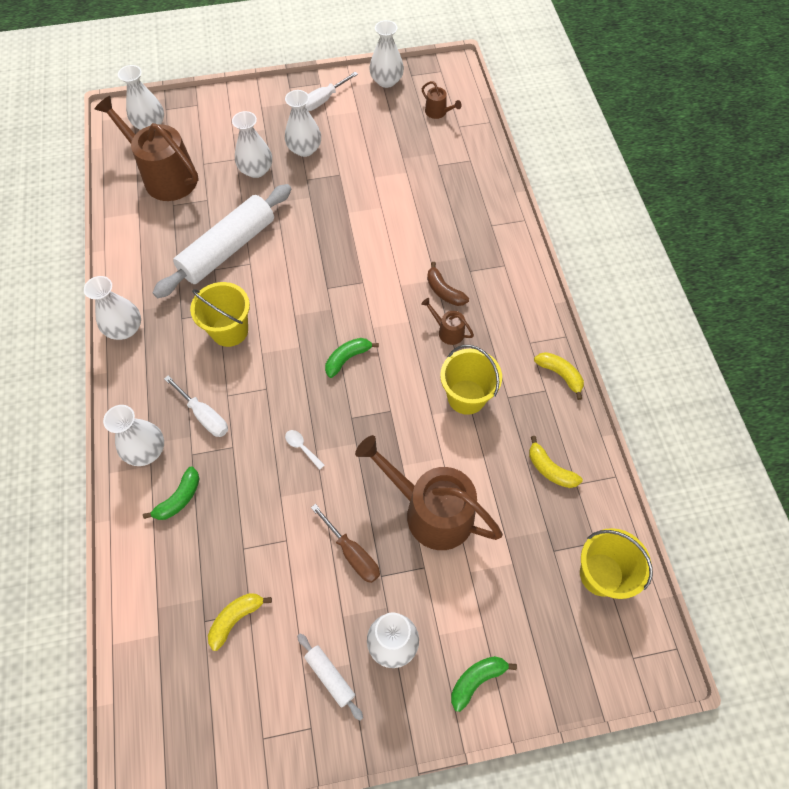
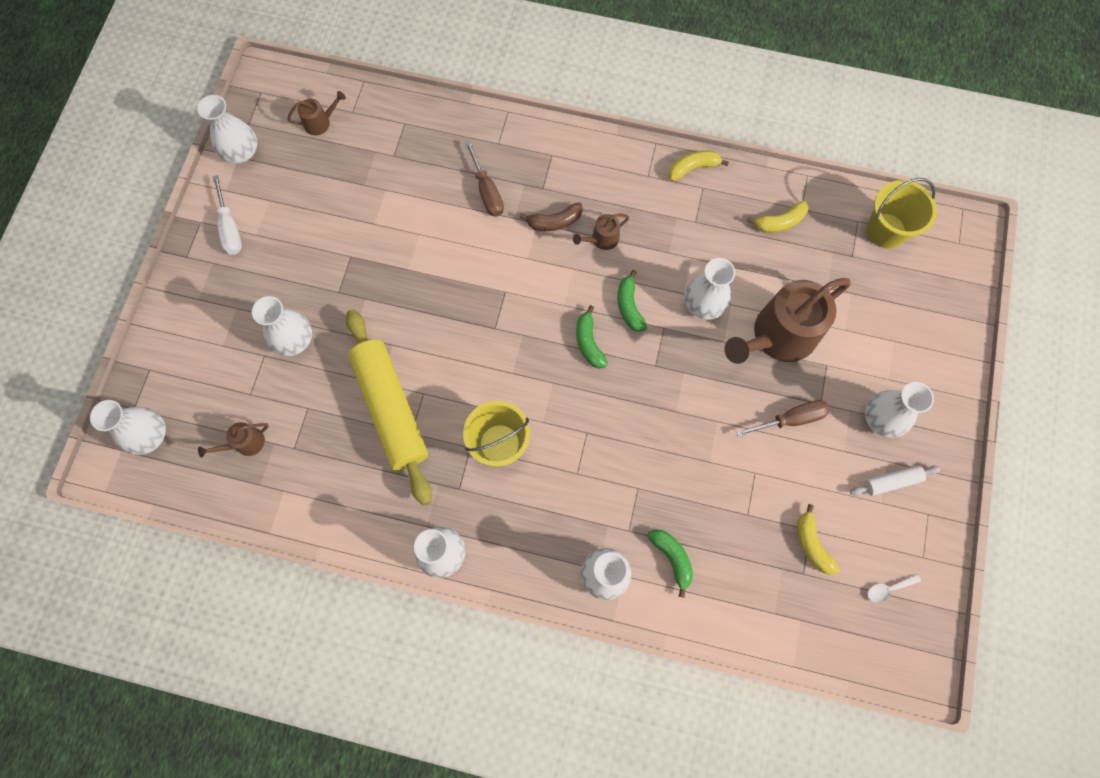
camera: 65 degrees left, 10 degrees up
brown watering can [95,96,199,201] -> brown watering can [198,422,269,458], size x0.44
white rolling pin [153,184,291,298] -> yellow rolling pin [346,309,432,505]
white screwdriver [164,375,228,437] -> none
white vase [285,90,321,157] -> white vase moved to [685,258,736,320]
white spoon [285,430,325,470] -> white spoon moved to [867,574,921,603]
yellow bucket [440,345,502,415] -> none
green banana [451,656,517,712] -> green banana moved to [617,270,647,332]
none -> brown screwdriver [465,140,504,217]

